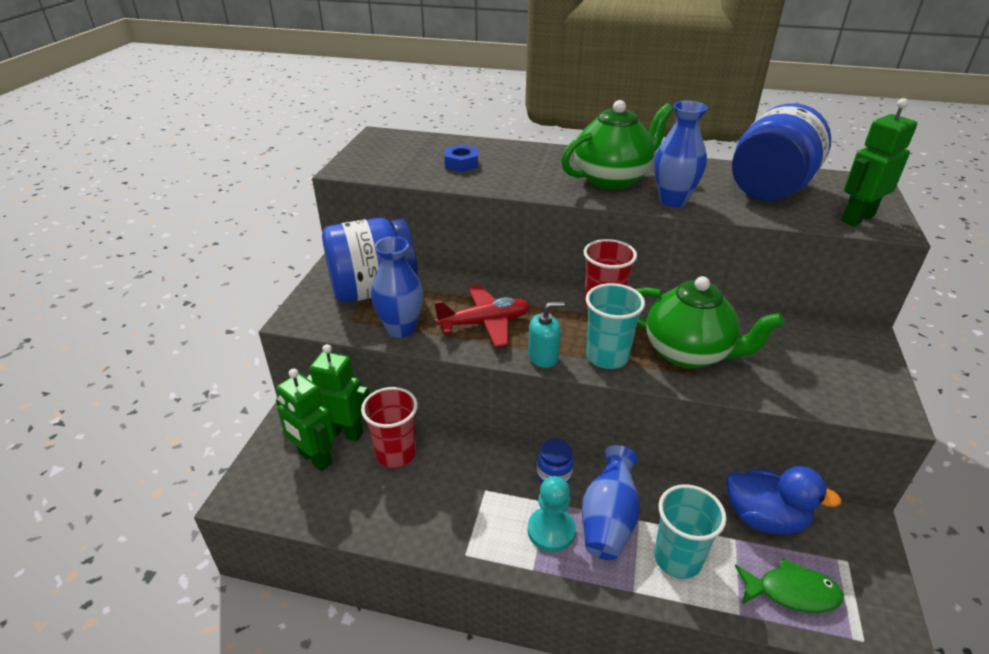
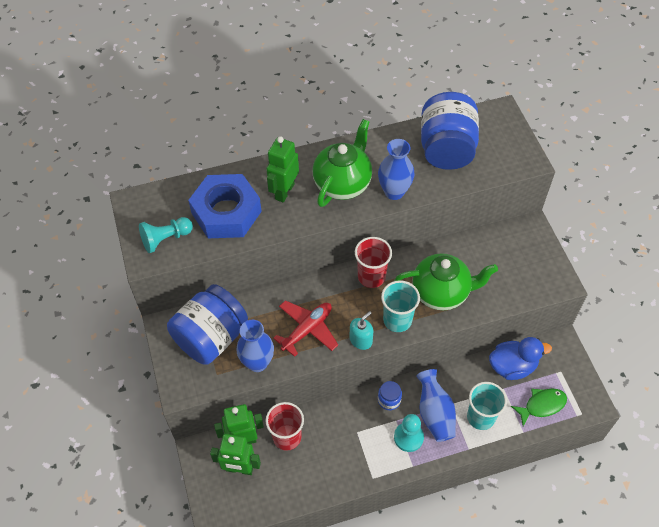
camera: 30 degrees left, 20 degrees up
blue nut [445,145,478,172] -> blue nut [188,174,262,238], size x2.28
green robot [841,98,917,226] -> green robot moved to [266,136,299,202]
none -> turquoise pawn [139,217,193,253]

